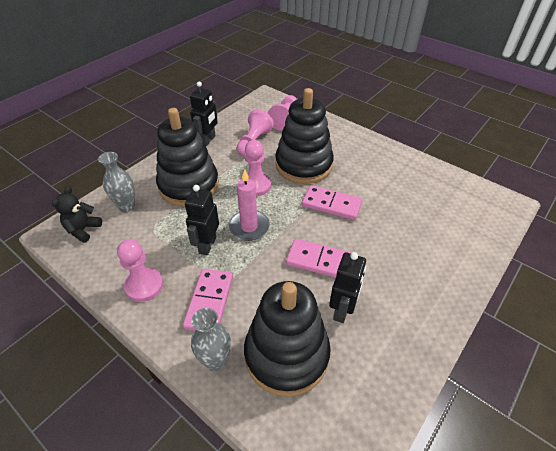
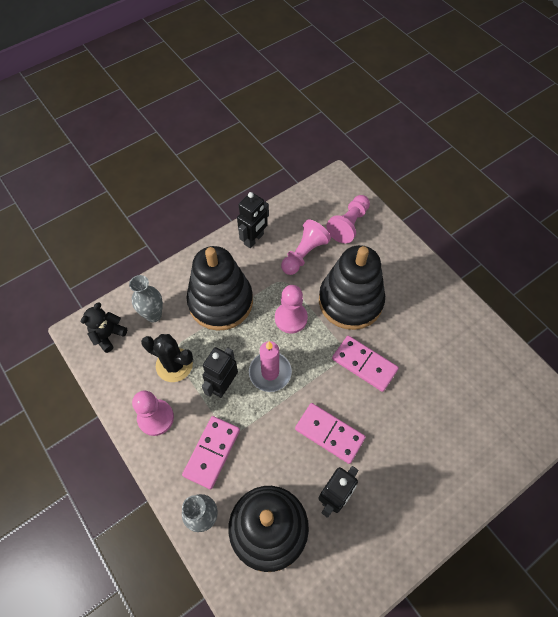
camera: 15 degrees right, 15 degrees up
none -> black cactus [141,334,193,382]

